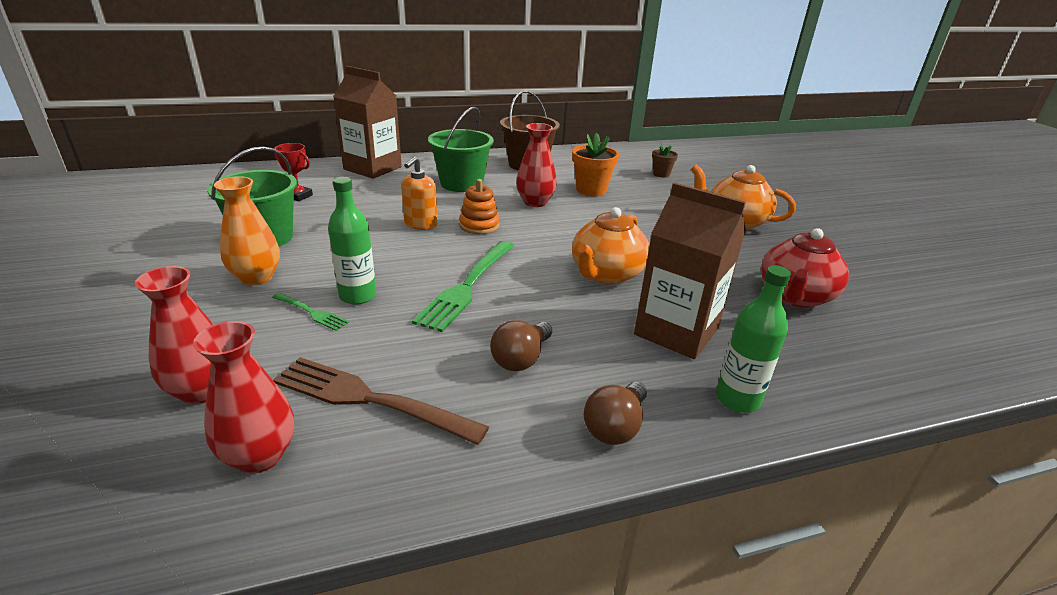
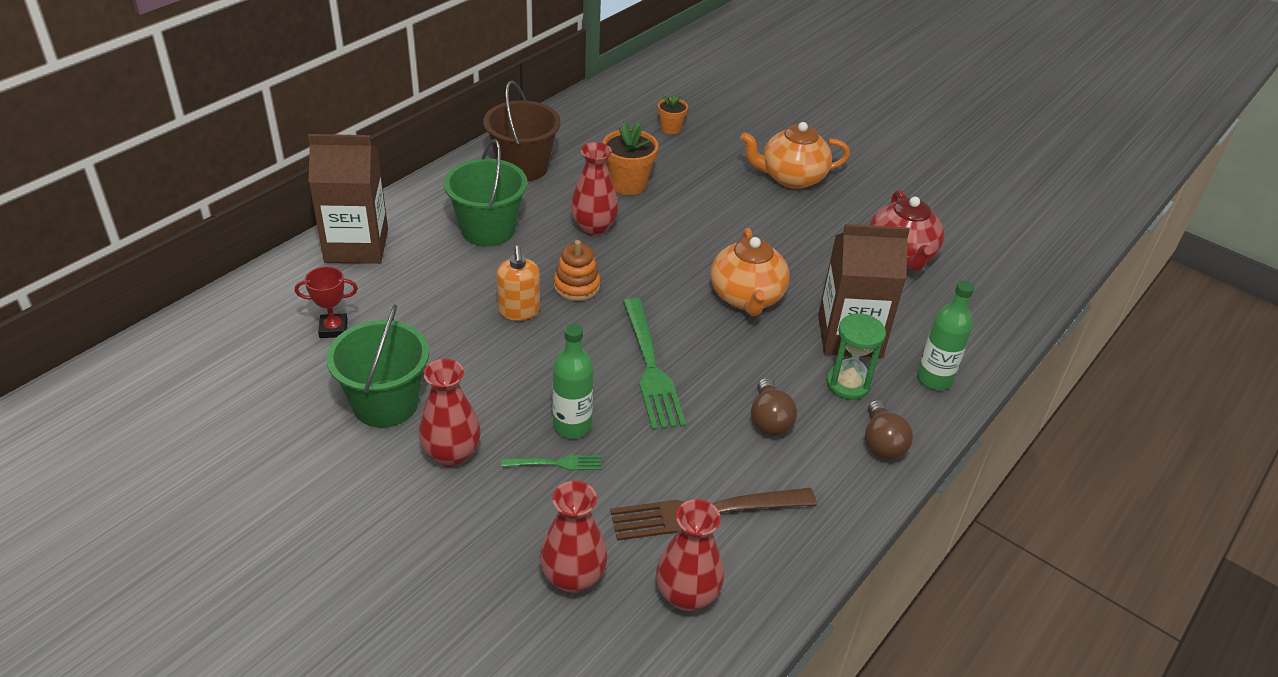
camera: 35 degrees left, 10 degrees up
orange vase [214,176,280,286] -> red vase [419,359,481,467]
brown flower pot [652,145,678,178] -> orange flower pot [658,94,688,134]
none -> green hourglass [826,313,886,400]

